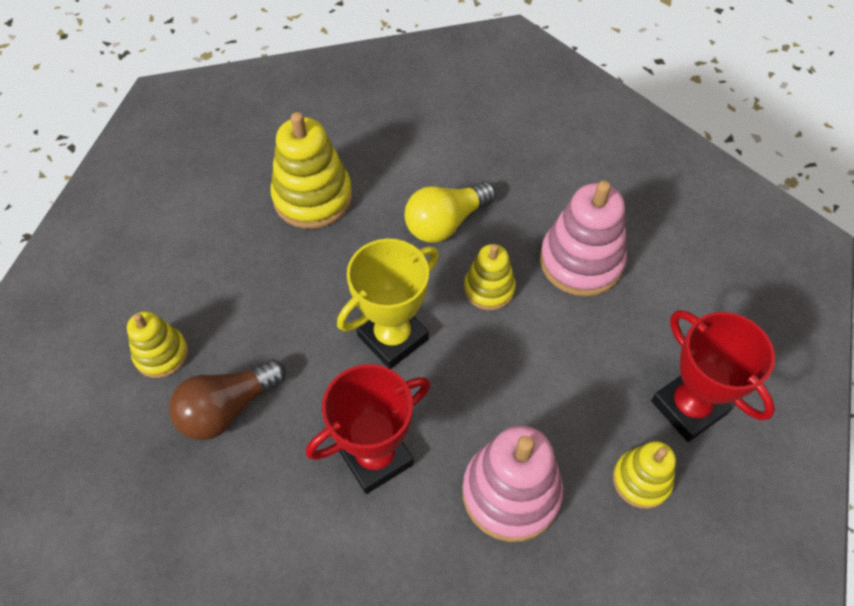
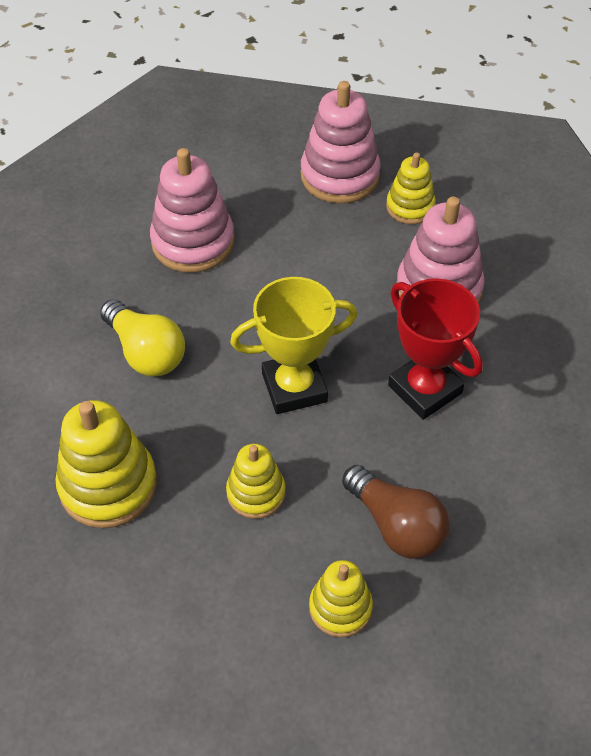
camera: 95 degrees left, 5 degrees down
yellow trophy [337,239,439,369] -> yellow trophy turned 60 degrees counterclockwise [230,277,357,414]
yellow stacking toy [464,244,516,310] -> yellow stacking toy moved to [226,444,286,519]
red trophy [651,310,775,442] -> pink stacking toy [301,81,381,203]

